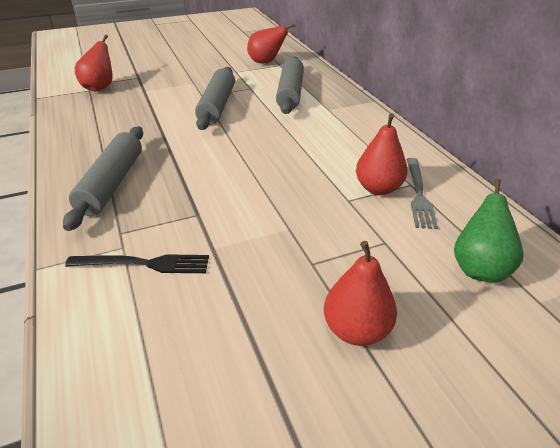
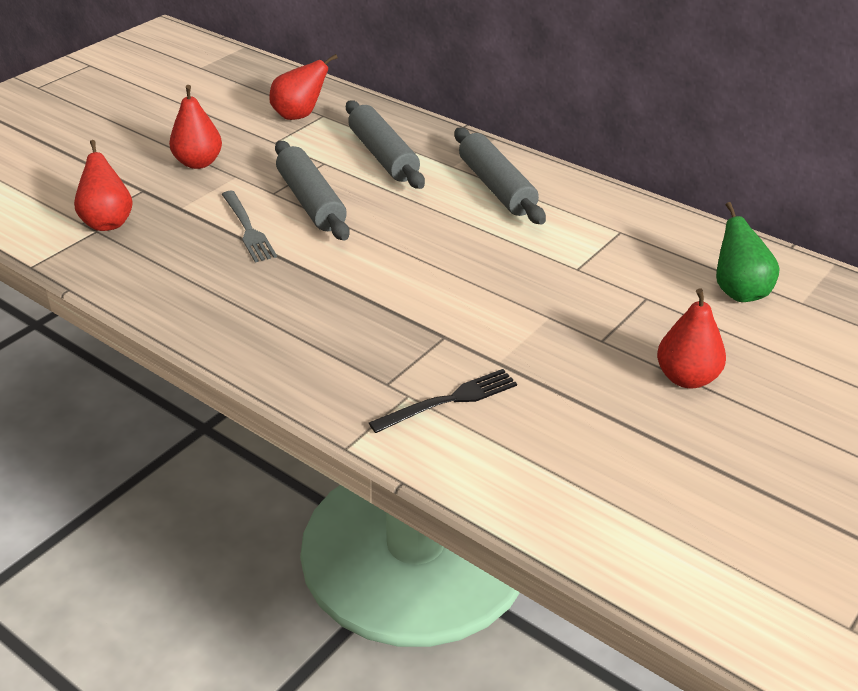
camera: 30 degrees left, 0 degrees up
grey rolling pin [63,126,143,231] -> grey rolling pin moved to [455,128,546,224]
red pear [356,113,408,195] -> red pear moved to [169,85,222,169]
grey fork [406,158,438,229] -> grey fork moved to [222,191,277,262]

